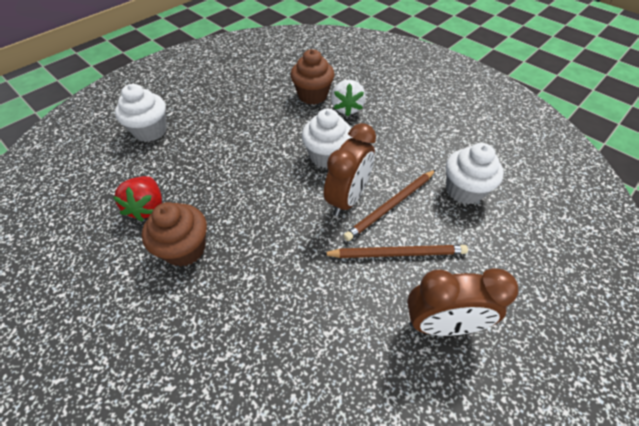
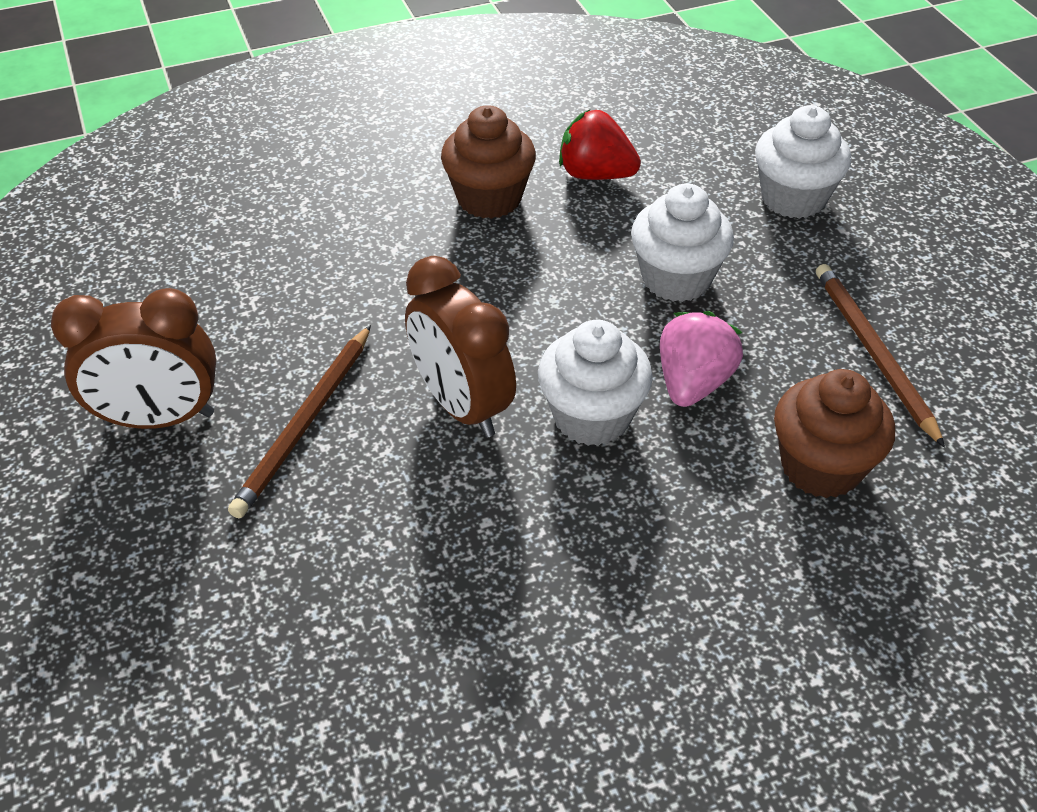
camera: 115 degrees right, 5 degrees down
white strawberry [331,80,366,116] -> none
brown pencil [343,170,436,241] -> brown pencil moved to [816,264,945,448]
brown clock [407,268,518,336] -> brown clock turned 120 degrees counterclockwise [51,288,216,429]
white cupcake [446,143,504,205] -> white cupcake moved to [631,183,734,302]
none -> pink strawberry [660,311,743,407]

